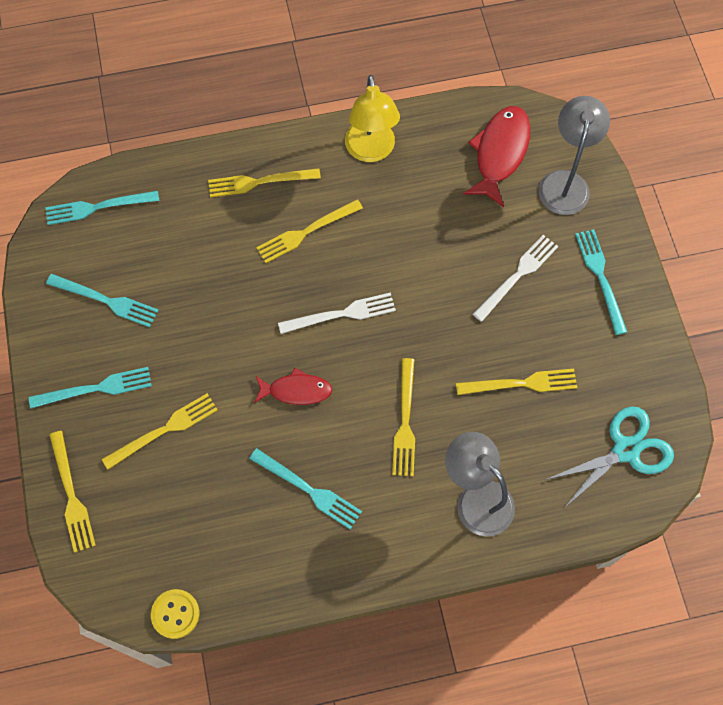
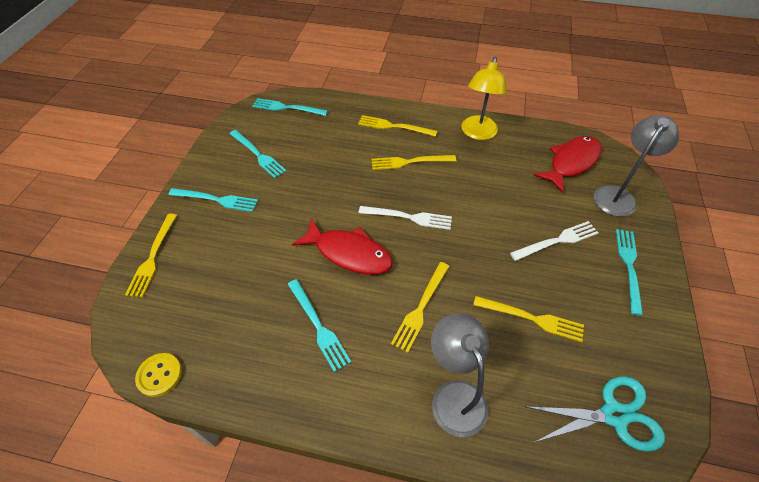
camera: 25 degrees right, 15 degrees down
yellow fork [102,393,218,470] -> none
red fish [254,368,333,405] -> red fish [292,218,393,274], size x1.60

